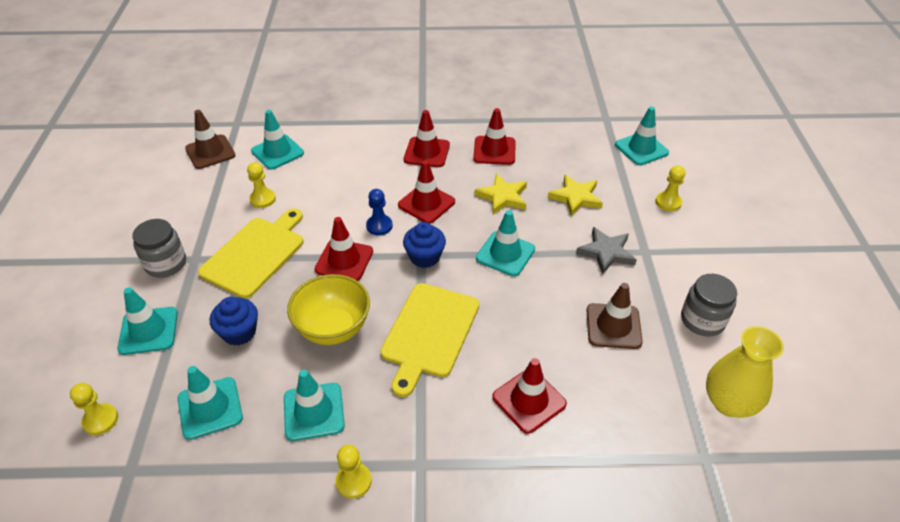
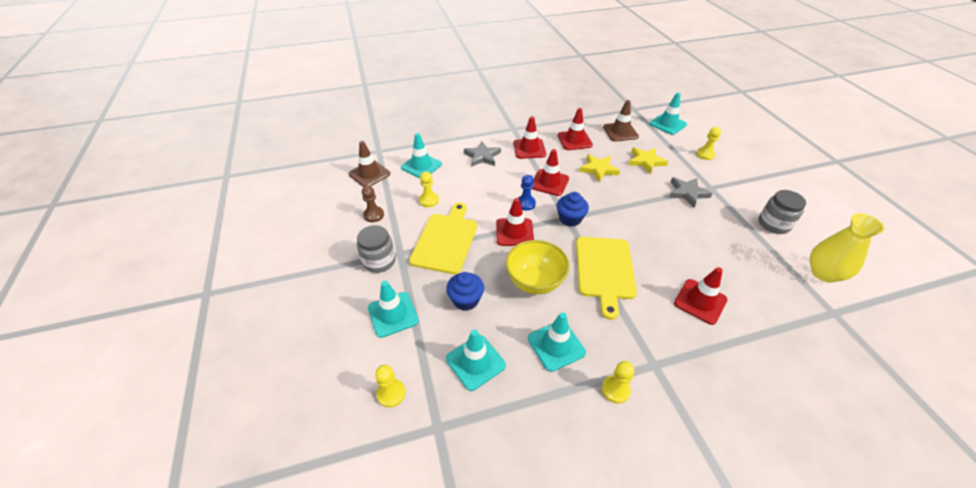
camera: 15 degrees left, 0 degrees up
turquoise traffic cone [476,210,535,276] -> none
brown traffic cone [586,283,643,349] -> brown traffic cone moved to [603,100,639,141]
none -> brown pawn [362,186,384,222]
none -> grey star [464,141,501,167]

